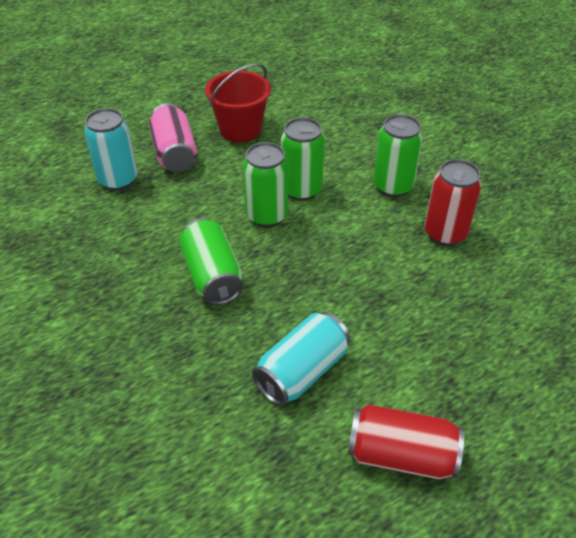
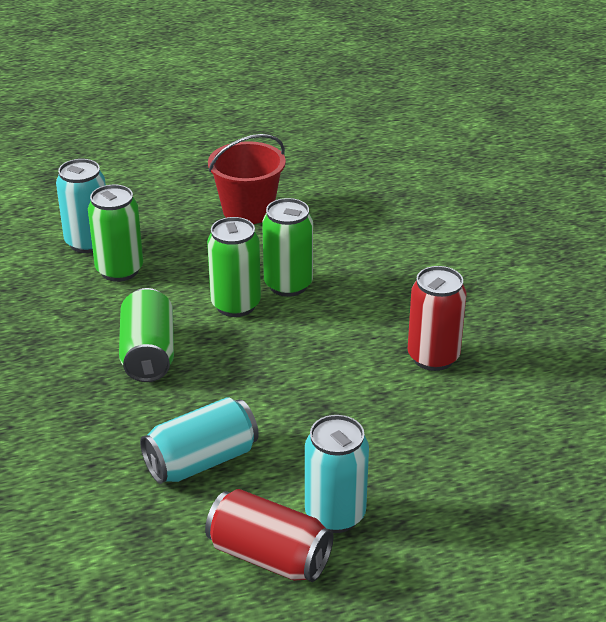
camera: 15 degrees right, 10 degrees down
pink can [149,103,197,172] -> none
green can [374,114,423,197] -> green can moved to [88,185,143,282]
none -> turquoise can [305,415,369,533]

